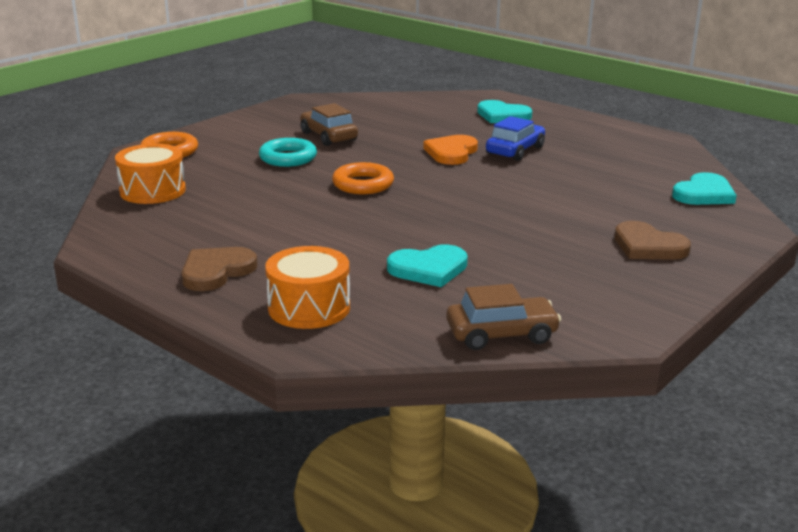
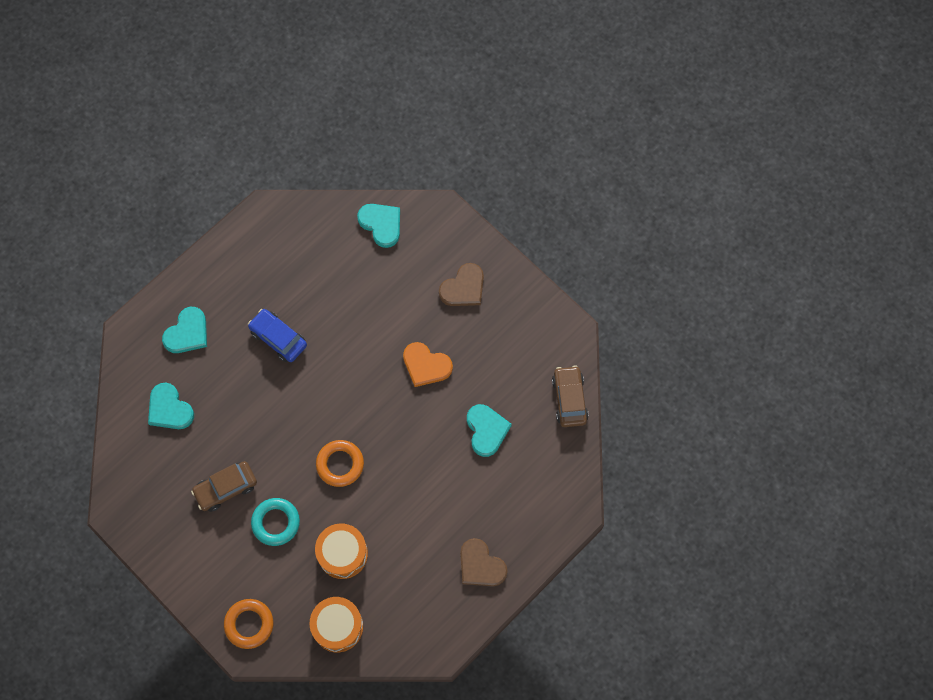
camera: 85 degrees left, 45 degrees up
orange drum [265,246,350,329] -> orange drum moved to [315,523,368,579]
orange heart [423,135,478,165] -> orange heart moved to [403,342,453,387]
none -> turquoise heart [148,383,194,429]

